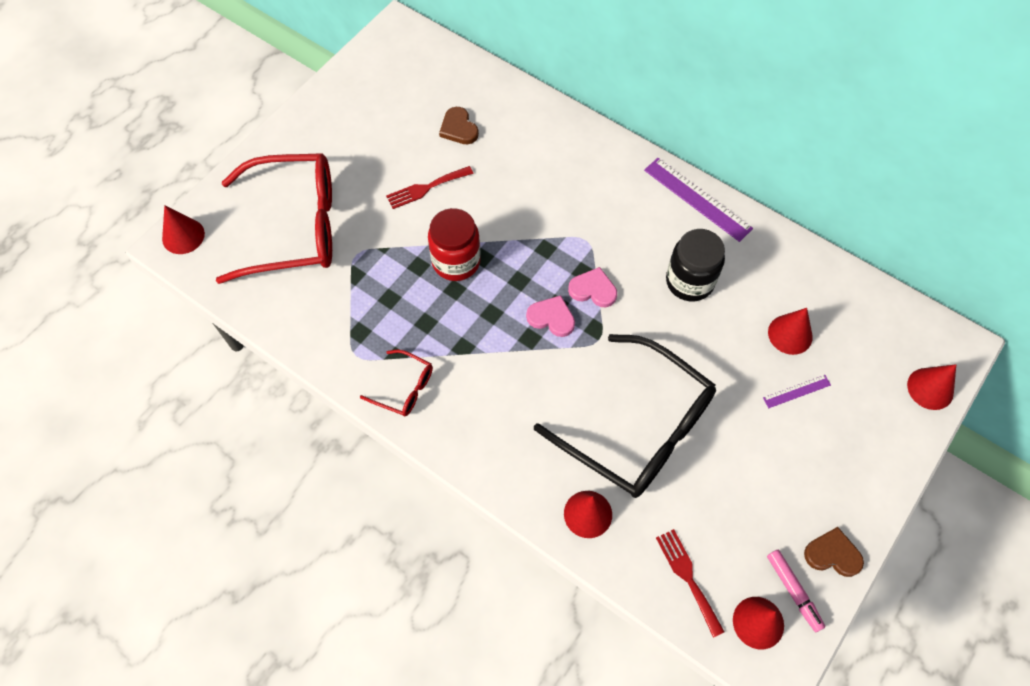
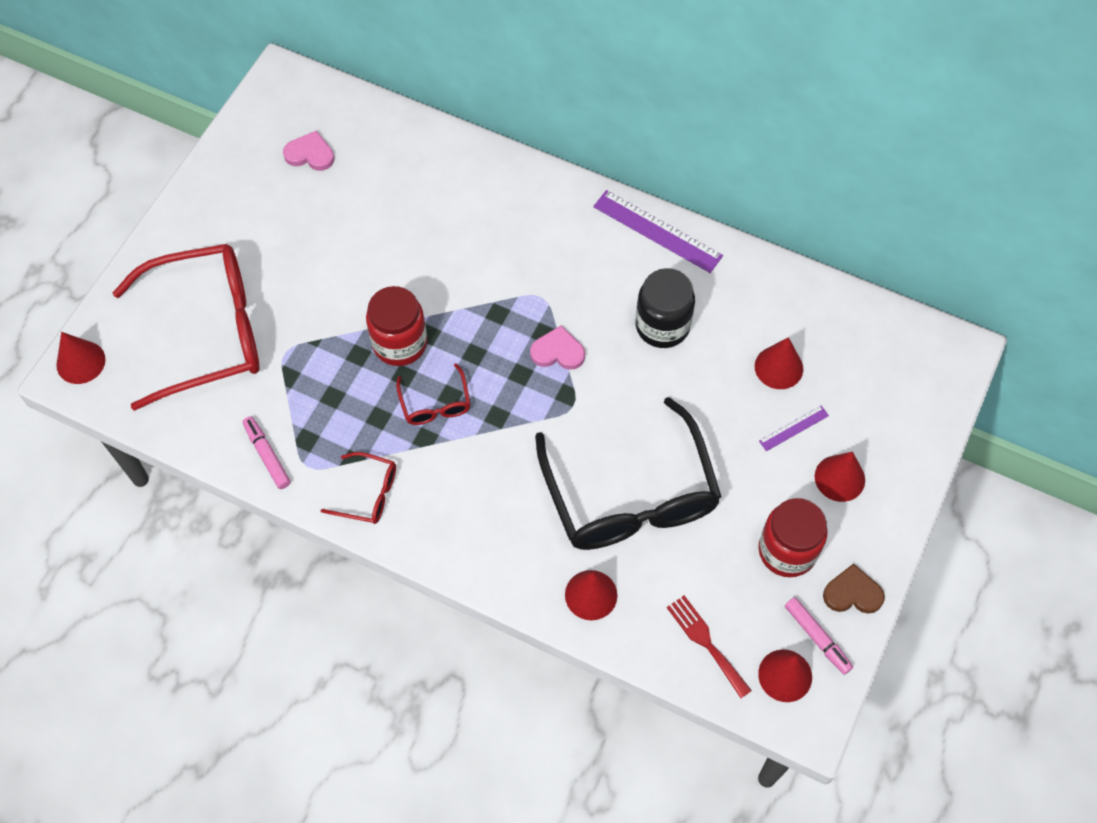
camera: 10 degrees left, 0 degrees up
red fork [386,166,473,209] -> none
brown heart [439,107,479,144] -> none
pink heart [526,295,575,337] -> pink heart moved to [283,131,334,171]
black glasses [534,334,716,498] -> black glasses turned 45 degrees clockwise [535,397,722,550]
red cone [907,364,956,410] -> red cone moved to [815,452,865,502]
none -> pink marker [243,416,291,489]
none -> red glasses [396,363,471,425]
none -> red jar [758,498,828,577]

